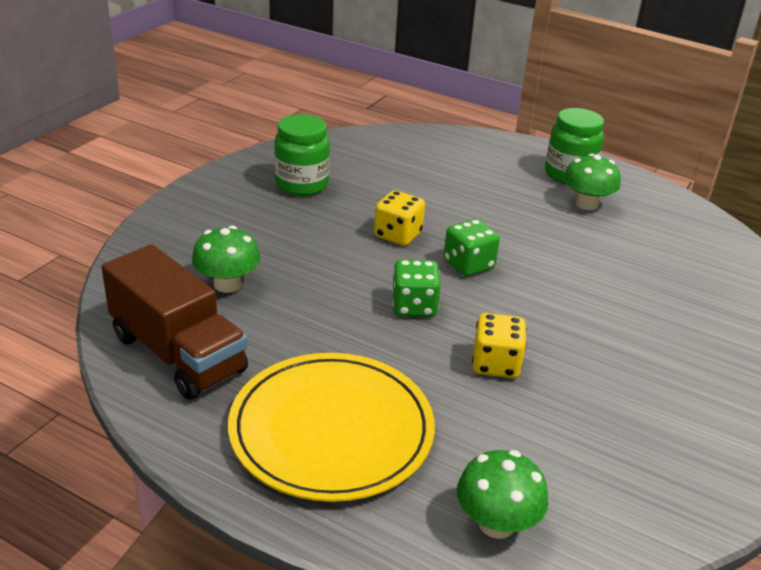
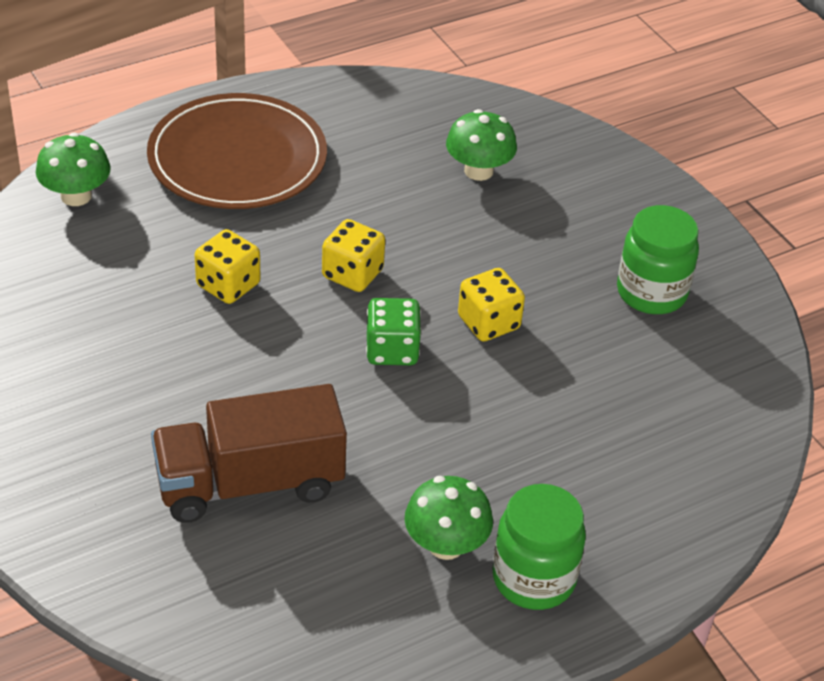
camera: 120 degrees right, 10 degrees up
brown truck [101,244,248,400] -> brown truck moved to [151,384,347,523]
yellow plate [228,353,435,502] -> brown plate [147,93,327,209]
green dice [392,259,441,317] -> yellow dice [322,219,385,292]

